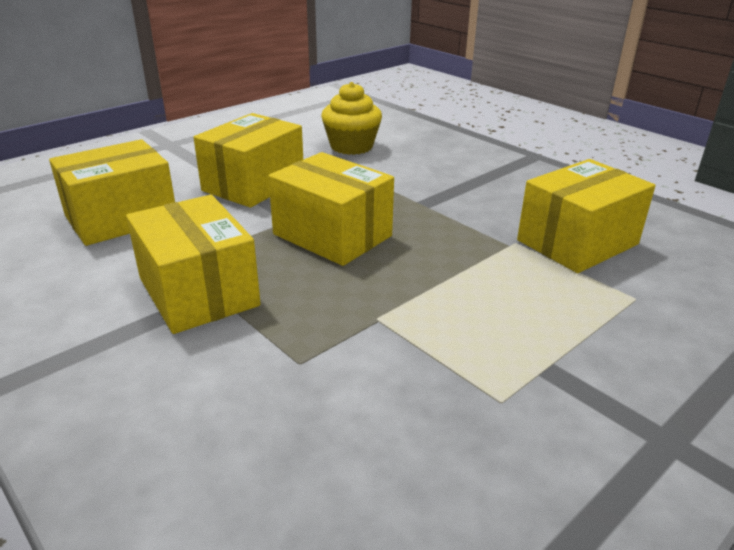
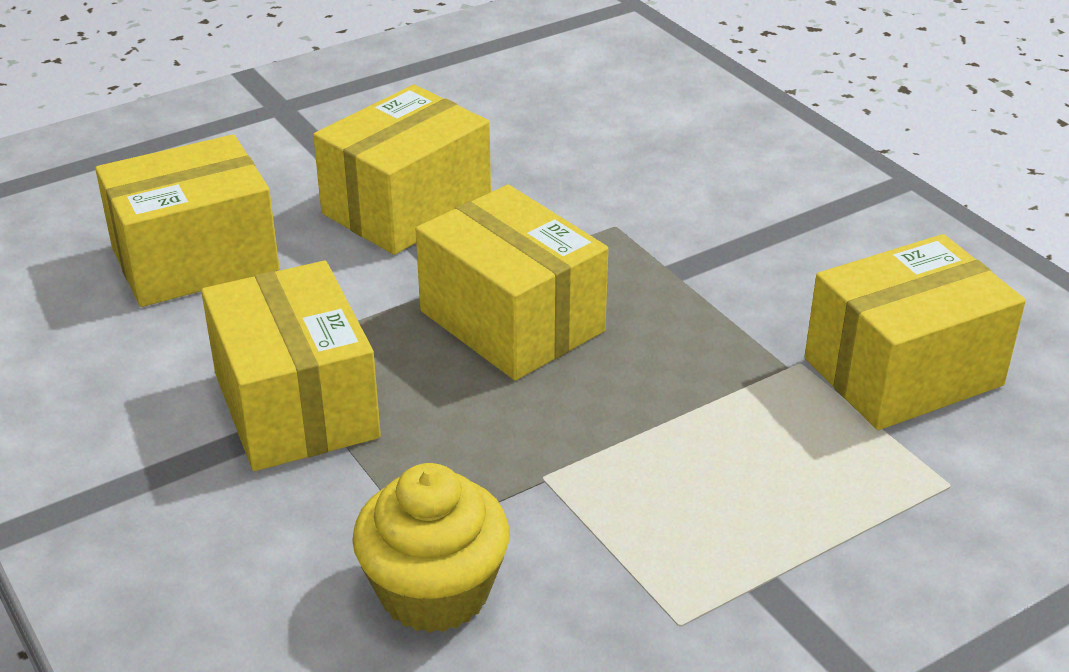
camera: 10 degrees right, 5 degrees up
yellow cupcake [321,82,382,155] -> yellow cupcake moved to [352,463,510,633]

